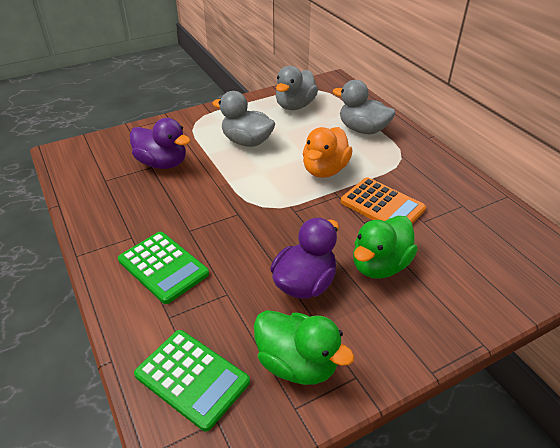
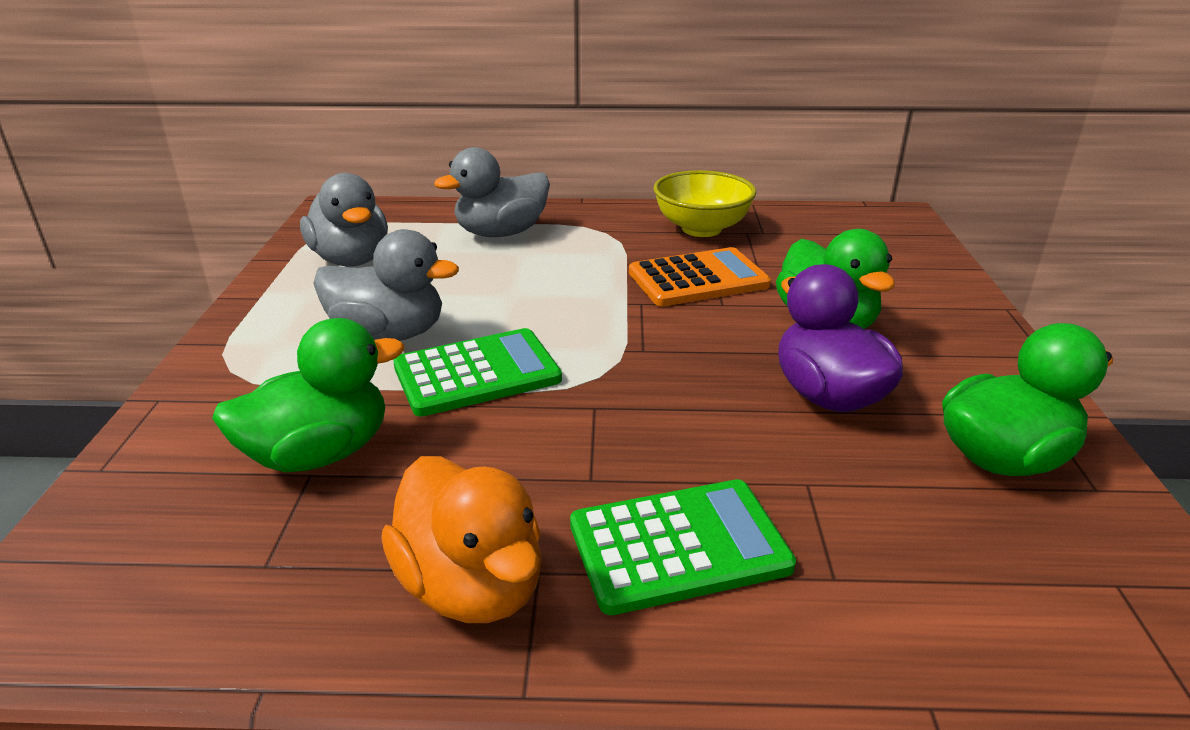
camera: 60 degrees left, 10 degrees down
purple duck [130,118,190,169] -> green duck [212,318,404,472]
green calculator [134,330,250,432] -> green calculator moved to [393,328,562,417]
grey duck [212,91,275,147] -> grey duck turned 135 degrees counterclockwise [313,229,459,341]
orange duck [303,127,352,178] -> orange duck moved to [381,456,542,623]
none -> yellow bowl [653,170,757,237]

